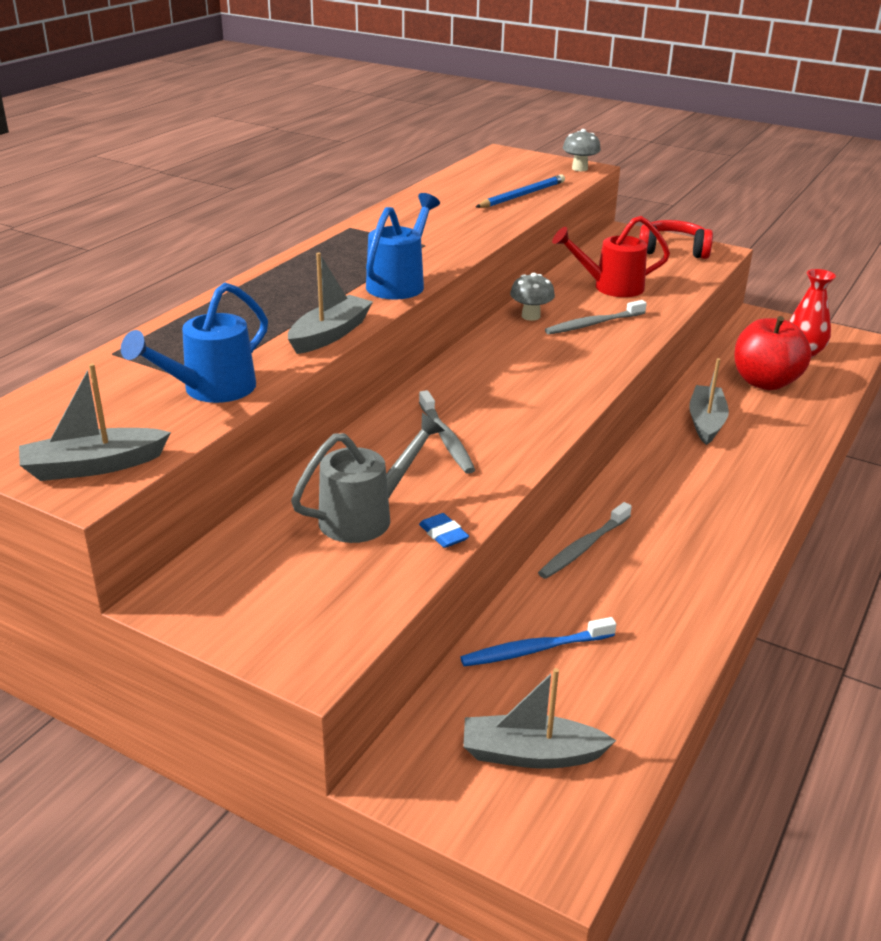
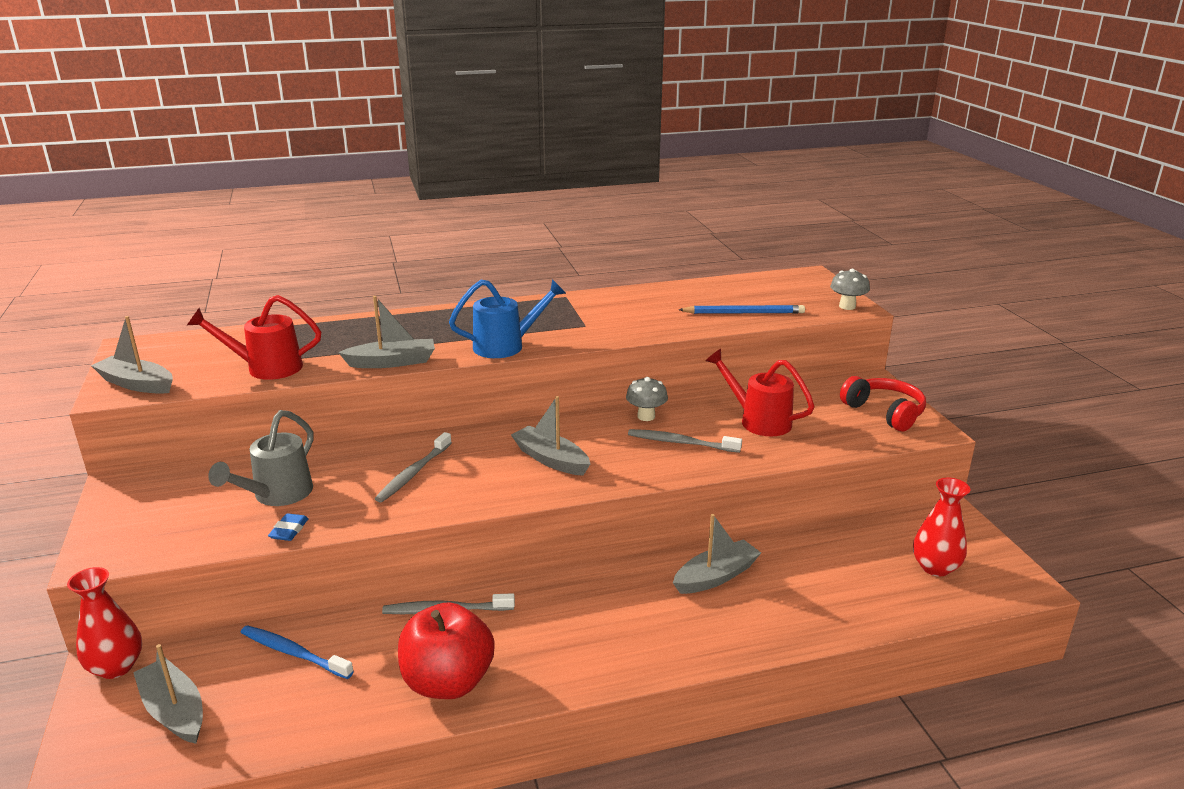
camera: 45 degrees right, 5 degrees down
blue watering can [121,282,268,403] -> red watering can [187,295,321,380]
grey watering can [291,413,445,543] -> grey watering can turned 105 degrees clockwise [208,410,314,506]
red apple [734,316,812,390] -> red apple moved to [398,602,495,699]
none -> red vase [67,567,142,679]
none -> grey boat [511,396,590,476]

